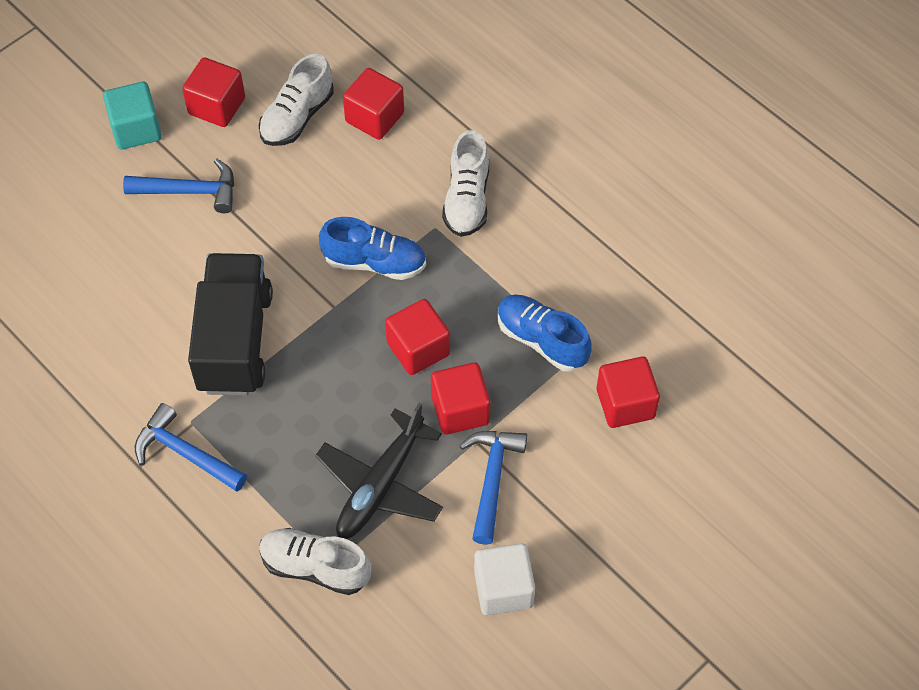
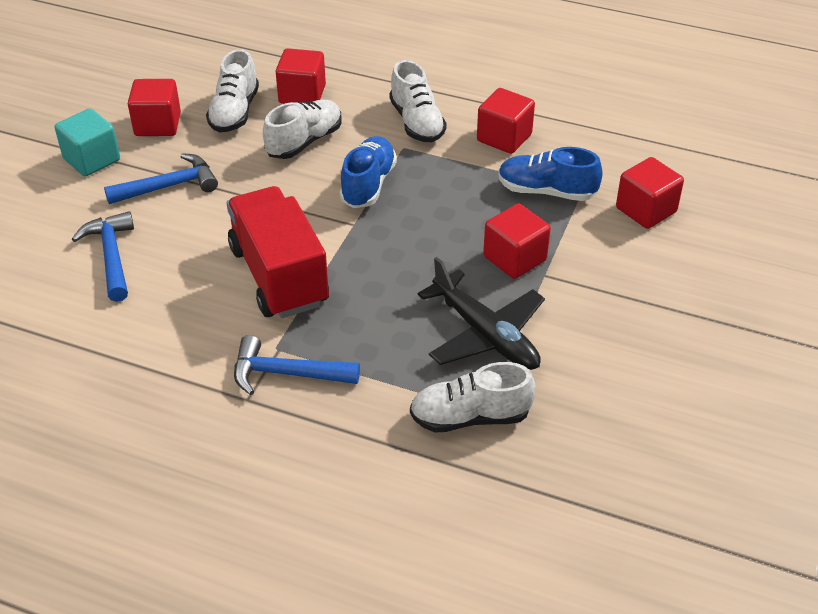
camera: 25 degrees left, 15 degrees down
black truck [188,253,273,395] -> red truck [227,186,329,318]
black plane [315,402,443,539] -> black plane turned 45 degrees counterclockwise [418,257,545,370]
blue shoe [319,217,426,280] -> blue shoe turned 60 degrees counterclockwise [339,136,397,208]
red cube [385,299,450,375] -> red cube moved to [477,88,535,154]
blue hammer [459,431,527,545] -> blue hammer moved to [72,211,134,302]
white cube [474,543,535,615] -> none
none -> white shoe [263,100,342,159]

